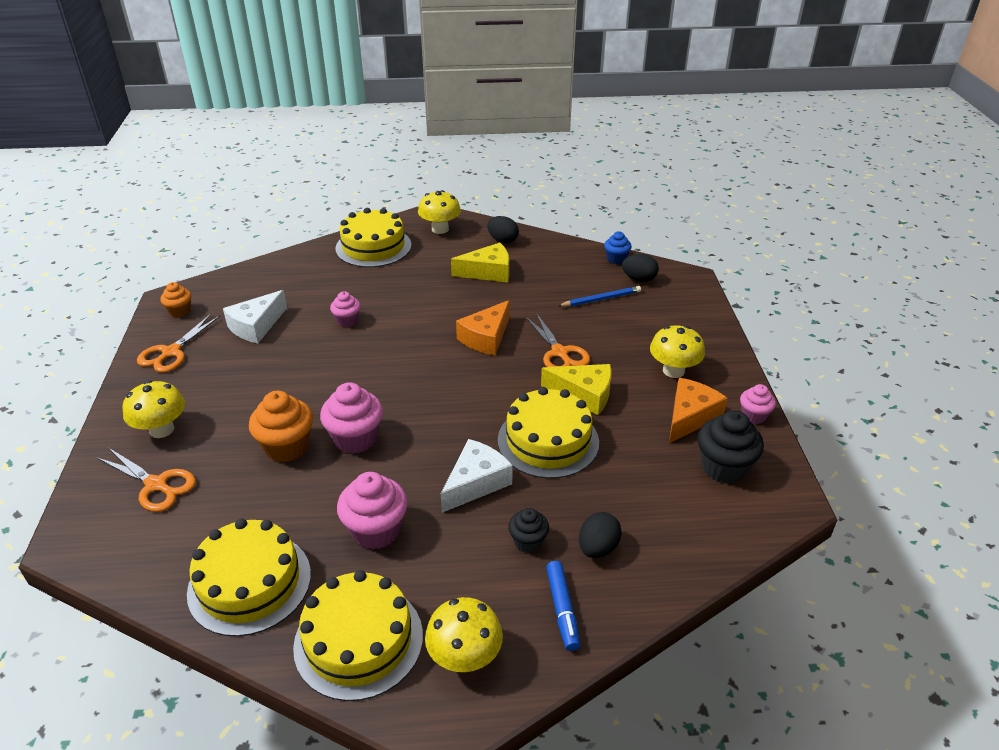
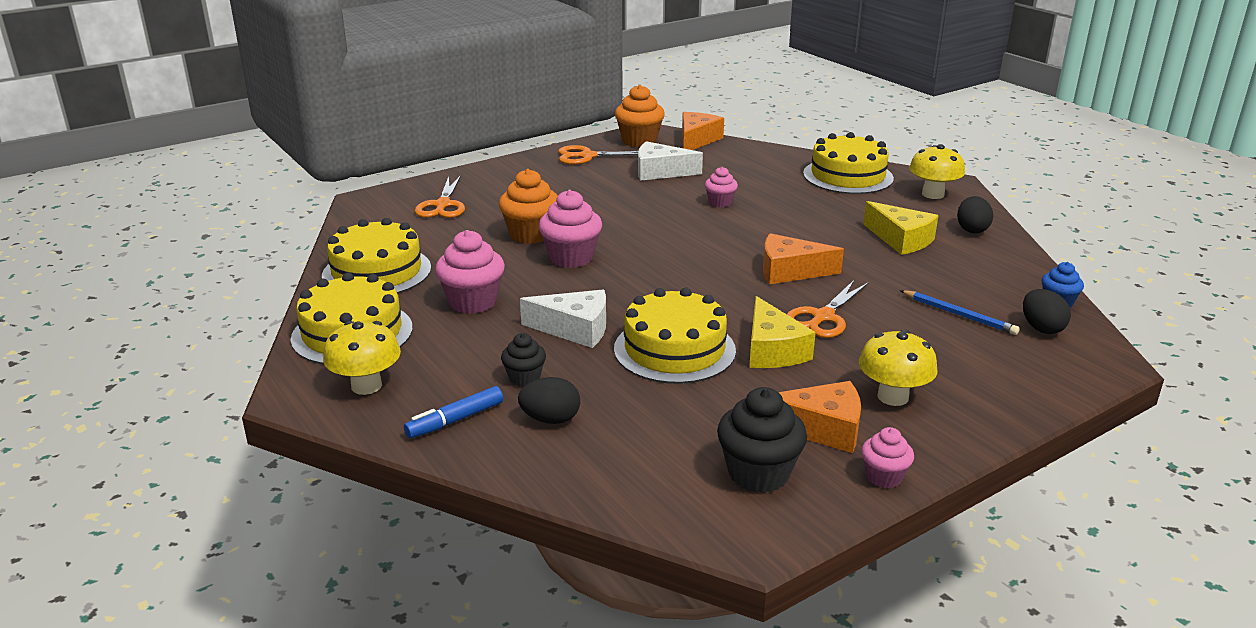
camera: 60 degrees right, 10 degrees down
yellow mushroom [123,380,185,438] -> none
orange cupcake [160,282,191,317] -> orange cupcake [615,84,665,147], size x1.72
none -> orange cheese [682,112,724,150]

